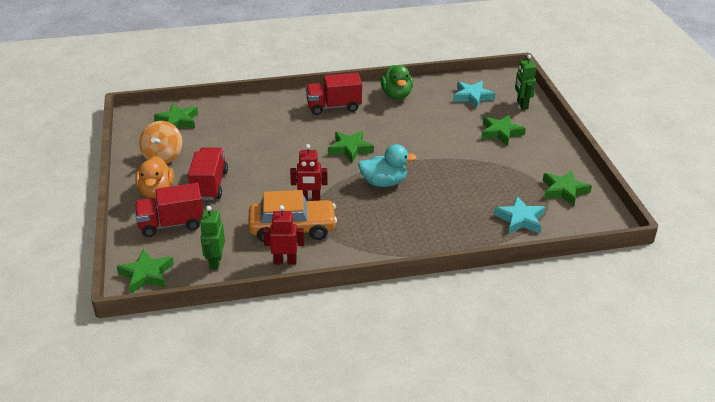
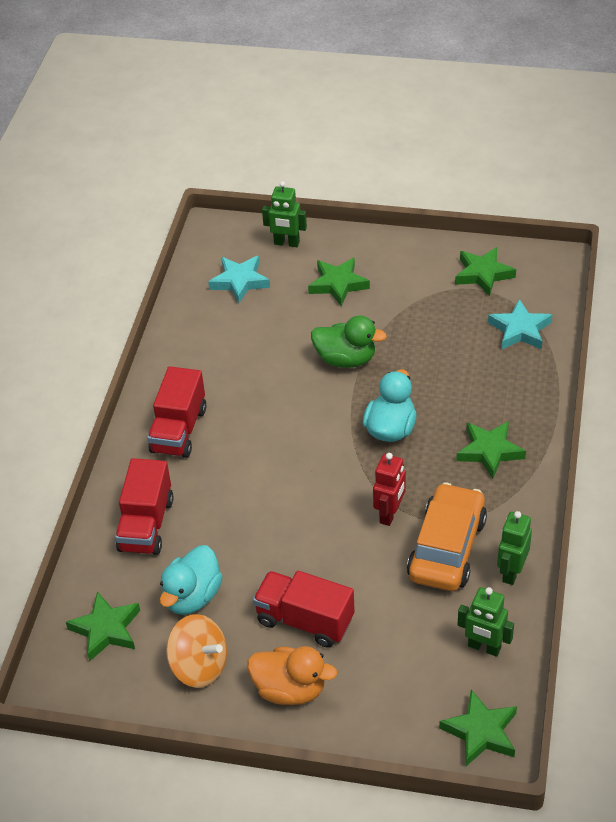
camera: 65 degrees left, 10 degrees up
red truck [135,183,203,237] -> red truck moved to [115,458,174,555]
red robot [263,205,304,265] -> green robot [497,511,532,585]
green star [328,131,374,163] -> green star moved to [456,421,526,479]
green duck [380,65,413,99] -> green duck moved to [311,316,387,368]
none -> turquoise duck [160,545,223,615]

